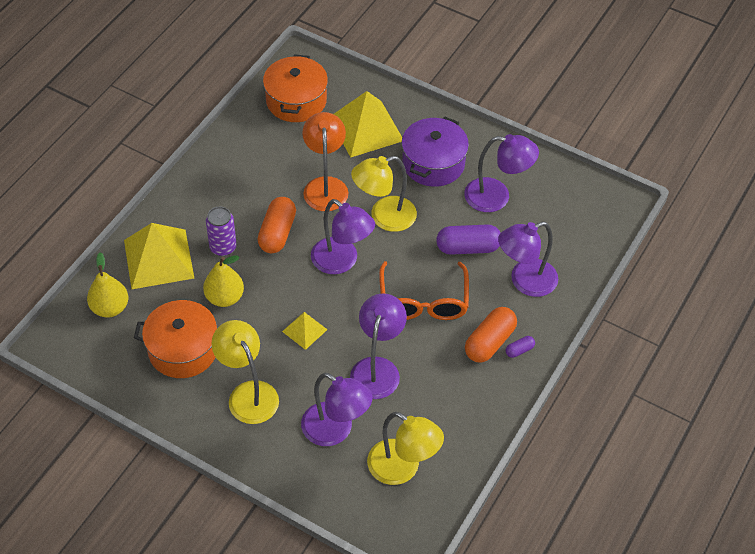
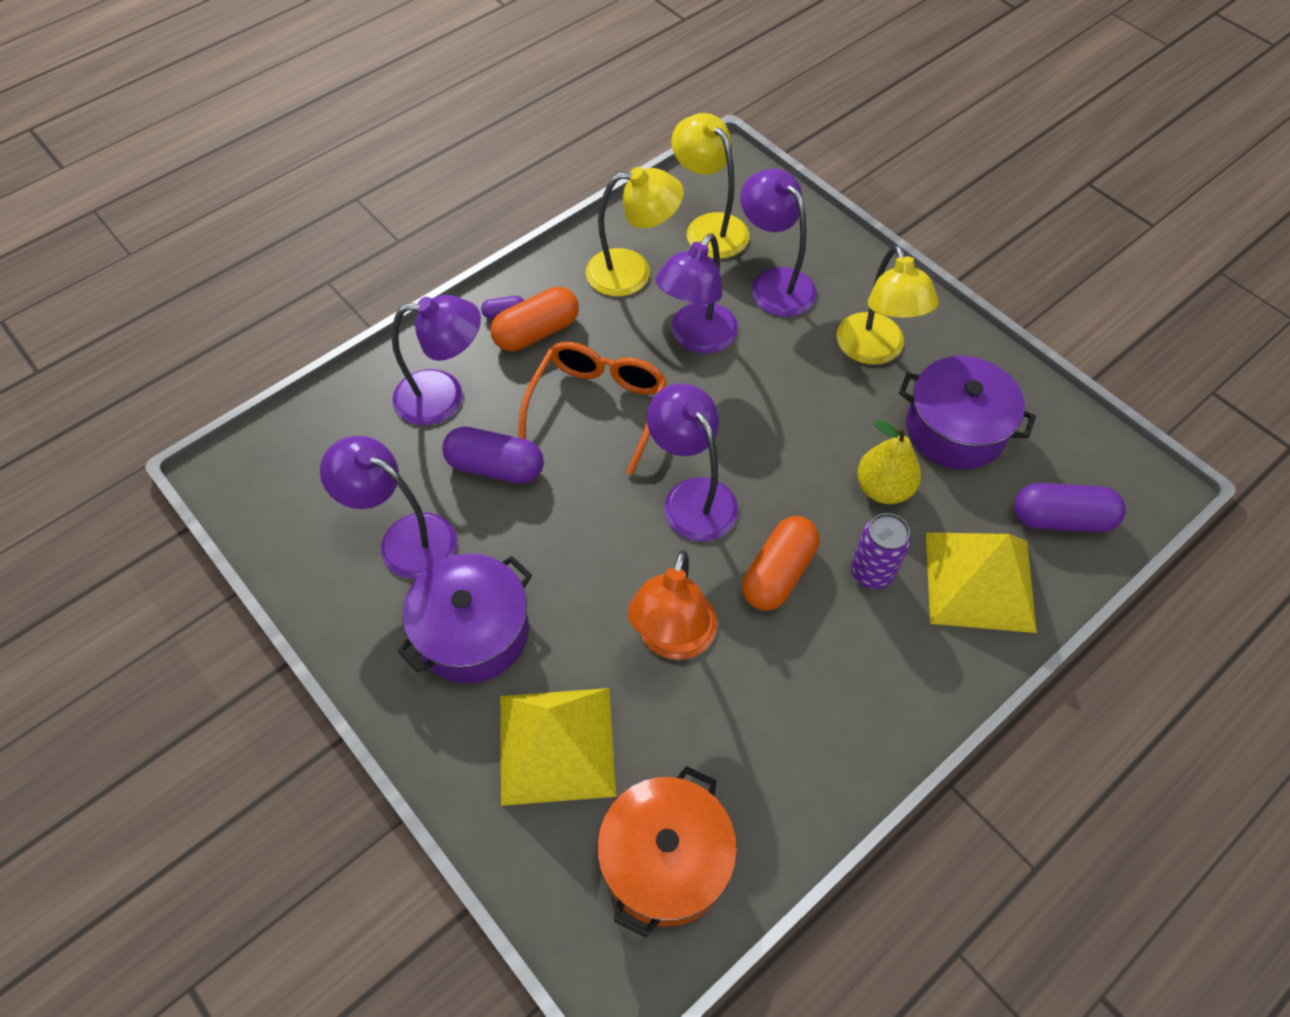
camera: 160 degrees left, 5 degrees up
yellow pear [87,252,128,318] -> purple capsule [1014,483,1126,532]
orange pot [134,300,217,378] -> purple pot [899,356,1036,470]
yellow pyramid [282,312,328,350] -> none
yellow lamp [351,156,417,232] -> yellow lamp moved to [586,167,684,297]

